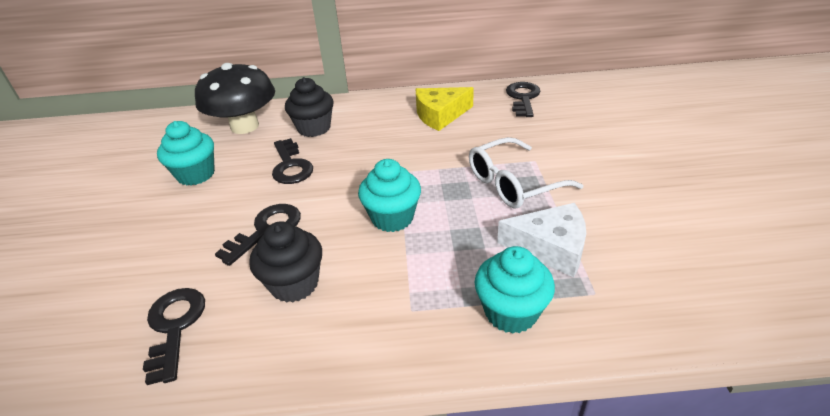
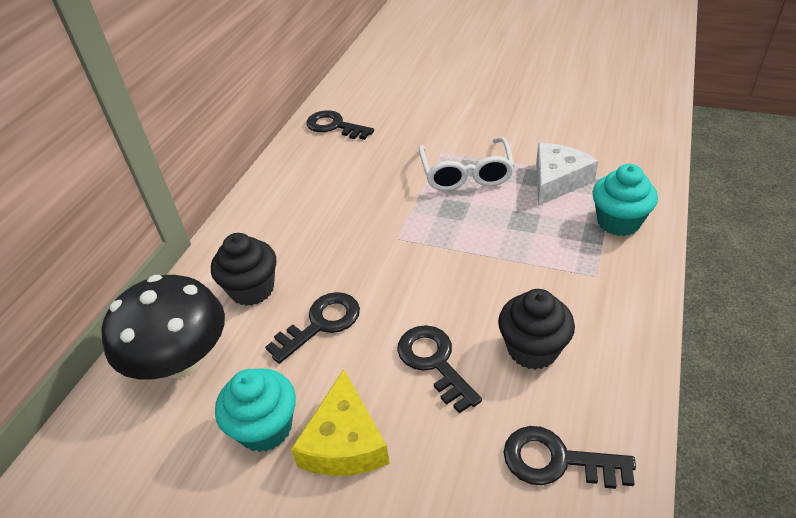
camera: 65 degrees left, 5 degrees up
black key [272,138,313,184] -> black key turned 45 degrees counterclockwise [265,292,360,364]
turquoise cupcake [358,159,421,232] -> none
yellow cheese [415,87,474,131] -> yellow cheese moved to [291,369,390,476]

